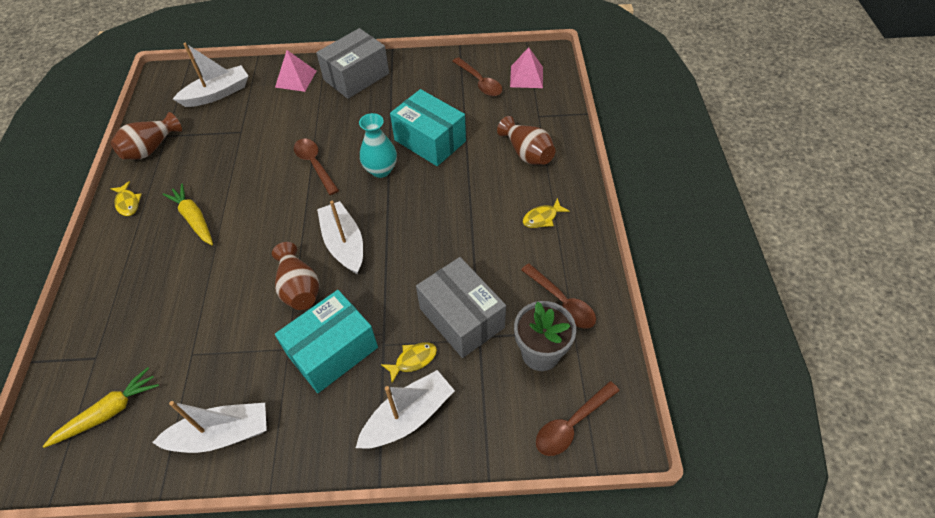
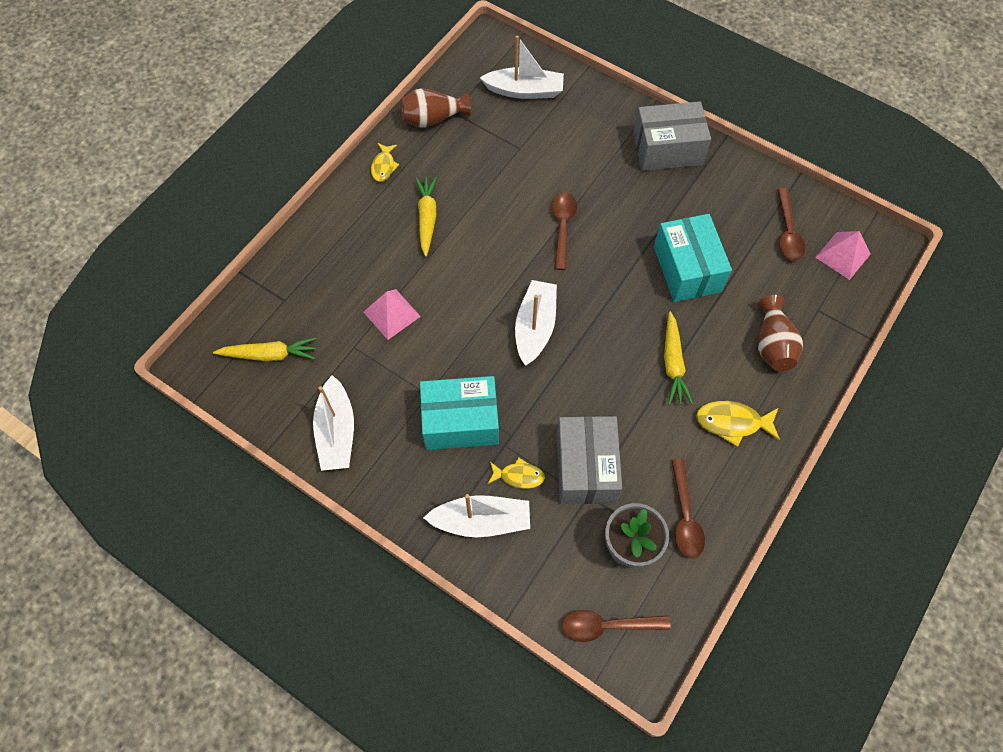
camera: 35 degrees right, 10 degrees up
white boat [152,401,267,453] -> white boat turned 60 degrees clockwise [313,375,354,471]
brown vase [272,242,319,310] -> none
pink pyramid [275,50,316,92] -> pink pyramid moved to [364,289,421,340]
turquoise vase [359,113,397,178] -> none
yellow fish [523,198,569,228] -> yellow fish [696,401,780,447], size x1.51
none -> yellow carrot [664,311,693,405]

